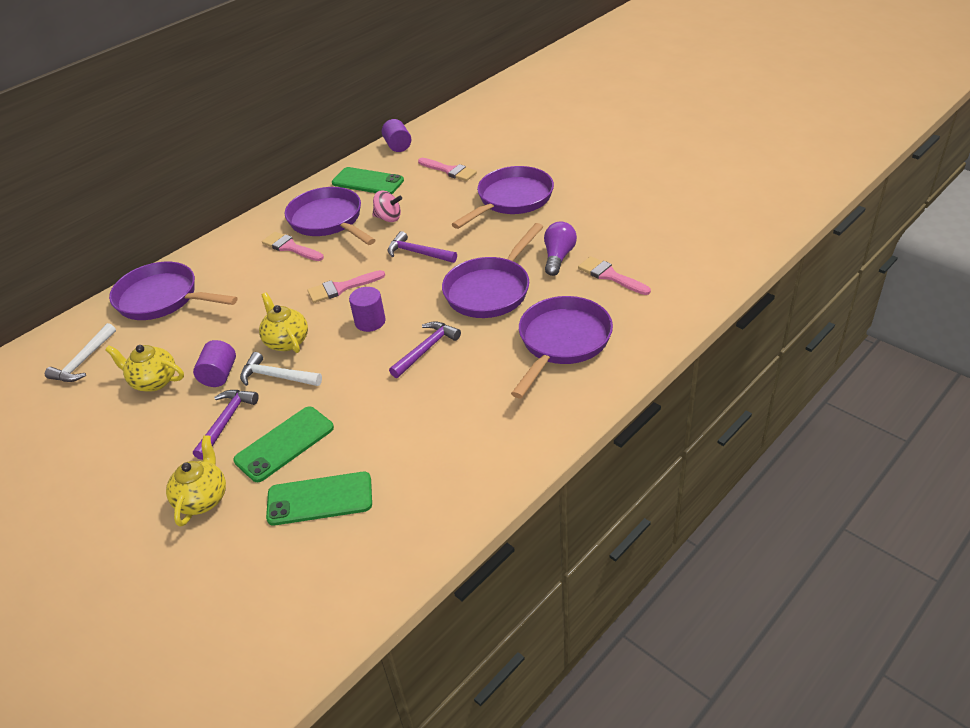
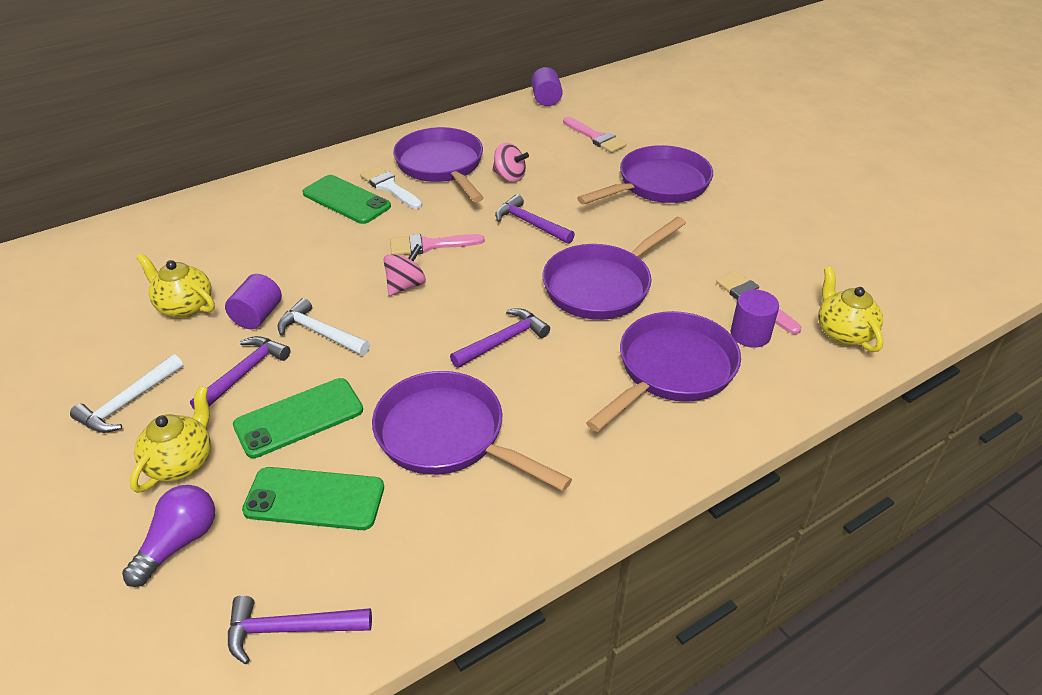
camera: 10 degrees right, 0 degrees up
white hammer [45,323,116,382] -> white hammer moved to [70,354,184,433]
purple pan [109,262,238,320] -> purple pan moved to [372,371,572,491]
yellow teapot [259,292,308,353] -> yellow teapot moved to [818,267,883,352]
pink brush [262,232,324,261] -> white brush [360,166,422,209]
green phone [332,167,404,194] -> green phone moved to [303,175,391,224]
purple cylinder [349,287,386,332] -> purple cylinder moved to [730,290,779,348]
purple light bulb [544,222,577,276] -> purple light bulb moved to [122,485,215,587]
none -> purple hammer [228,595,372,664]
none -> pink spinning top [384,244,426,296]

